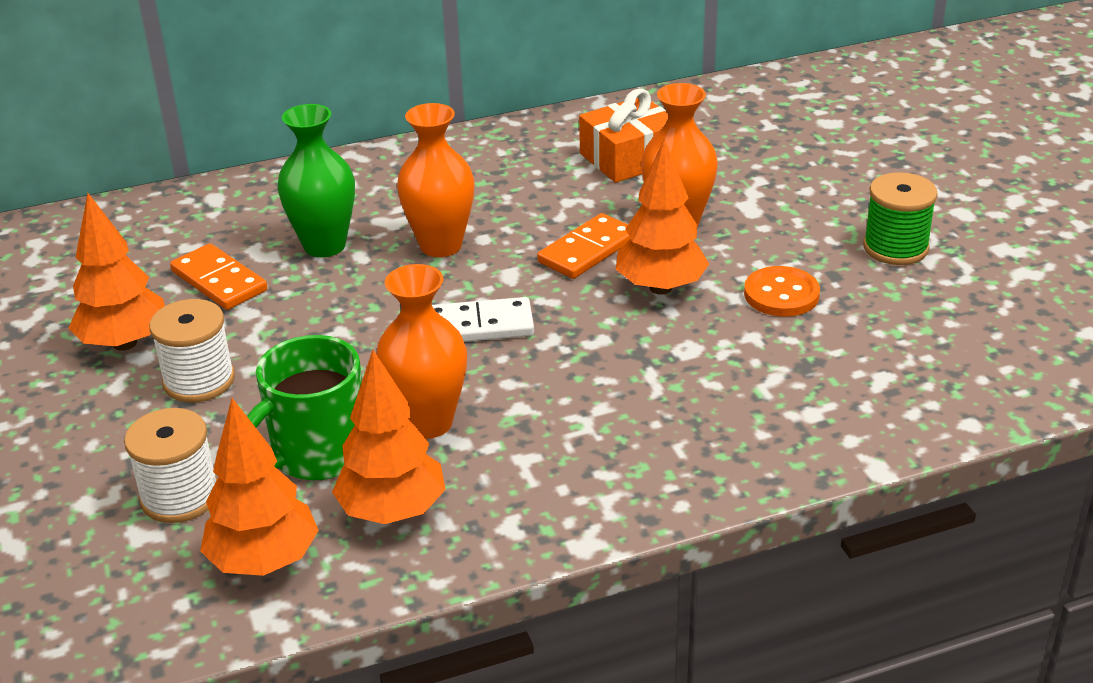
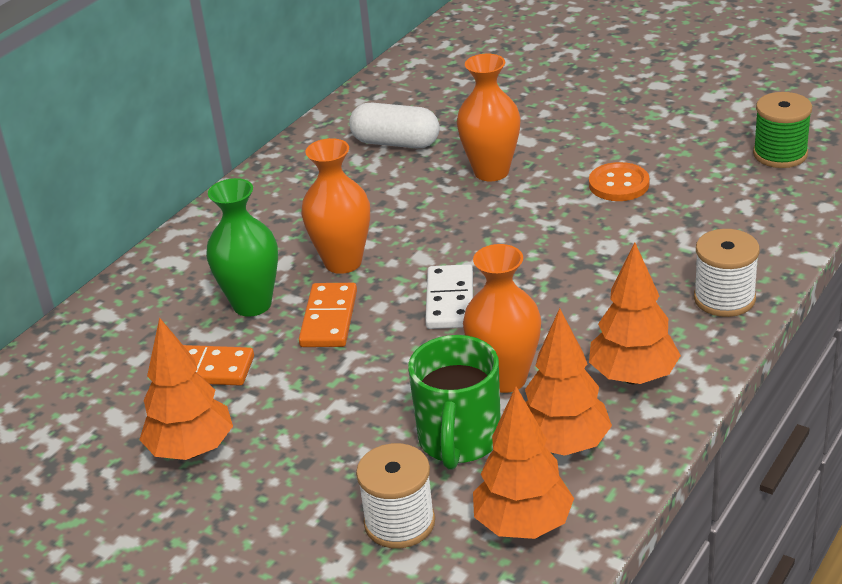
camera: 35 degrees left, 0 degrees up
white spool [149,299,235,402] -> white spool moved to [694,229,760,317]
white domino [432,297,534,342] -> white domino turned 45 degrees counterclockwise [425,264,473,329]
orange domino [537,213,631,279] -> orange domino moved to [299,283,357,347]
orange gift [579,88,668,183] -> white capsule [349,103,440,149]
orange tree [616,139,709,295] -> orange tree moved to [589,243,681,384]
green spool [863,172,938,265] -> green spool moved to [753,92,812,168]

